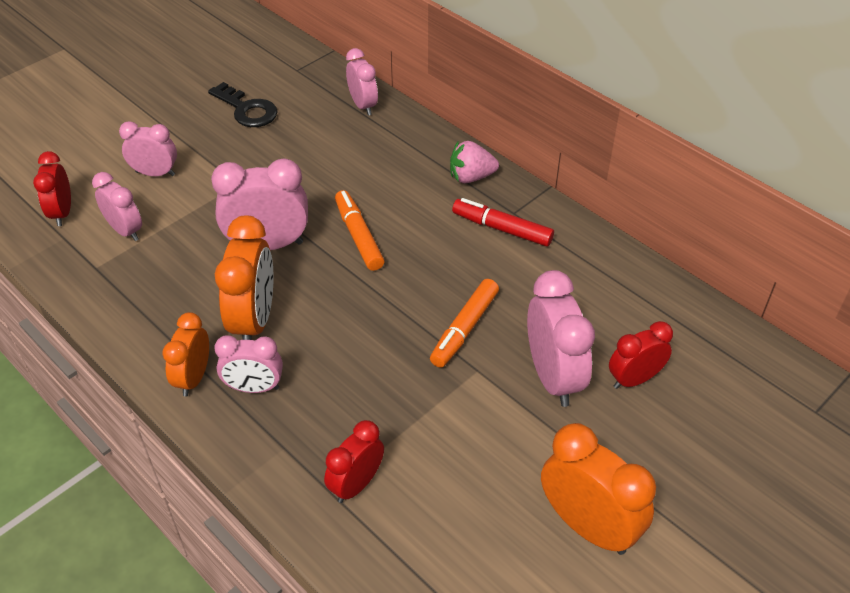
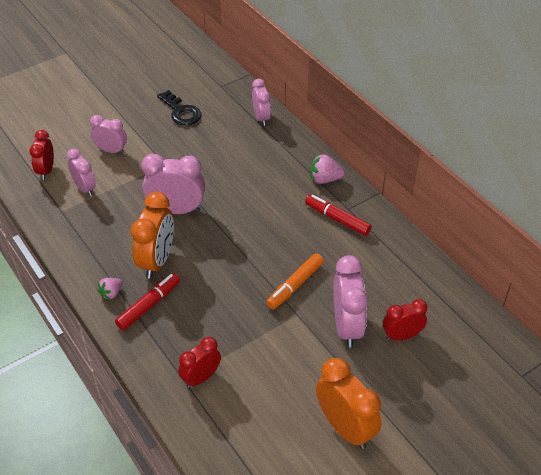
camera: 10 degrees right, 0 degrees up
orange clock [163,312,209,397] -> pink strawberry [97,278,122,300]
pink clock [214,335,283,393] -> red marker [115,273,180,331]
orange marker [335,190,385,271] -> none

